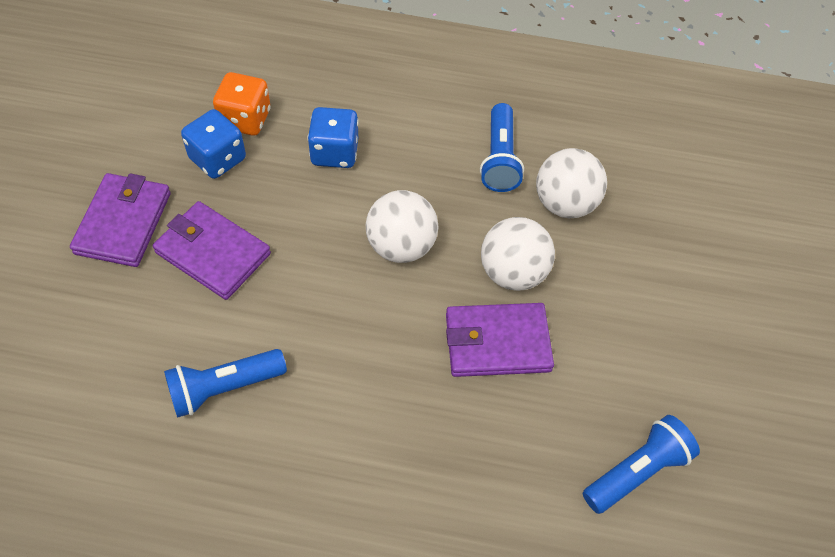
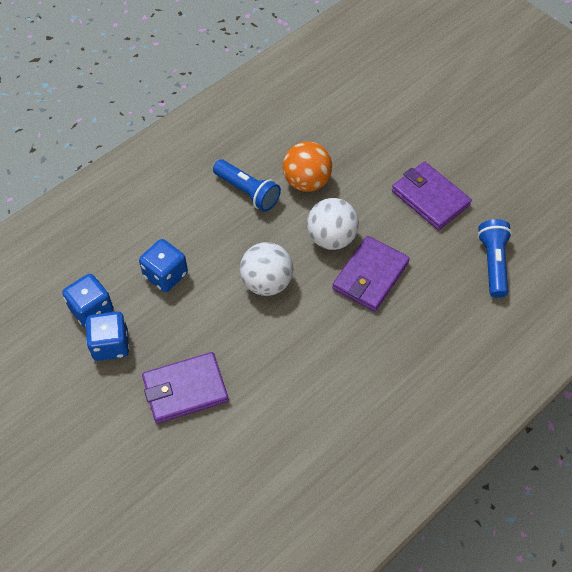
camera: 50 degrees left, 0 degrees up
purple wallet [70,173,171,267] -> purple wallet moved to [392,162,472,230]
blue flashlight [164,349,287,418] -> none
orange dice [213,72,270,136] -> blue dice [62,274,114,328]
white ball [536,148,607,218] -> orange ball [282,142,332,192]

